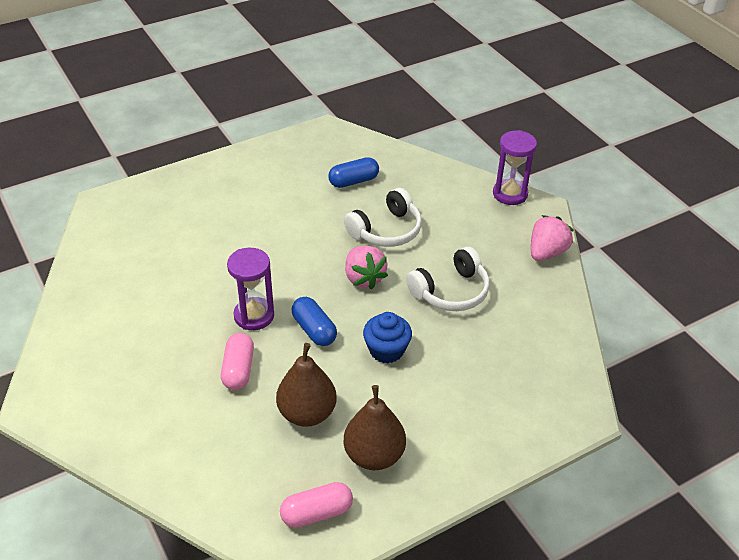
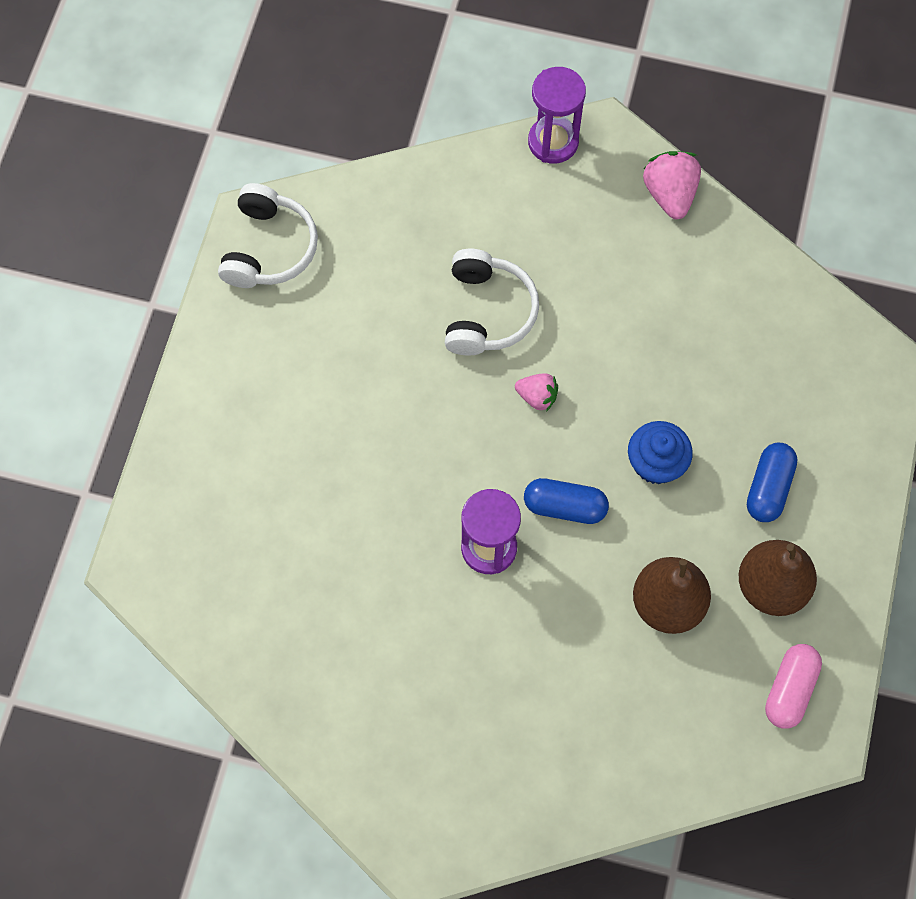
camera: 45 degrees left, 25 degrees up
pink capsule [221,333,254,390] -> none
blue capsule [328,157,379,188] -> blue capsule moved to [747,443,798,522]
pink strawberry [345,246,388,290] -> pink strawberry [515,373,558,412], size x0.62
white headphones [406,247,490,311] -> white headphones moved to [218,183,318,288]

